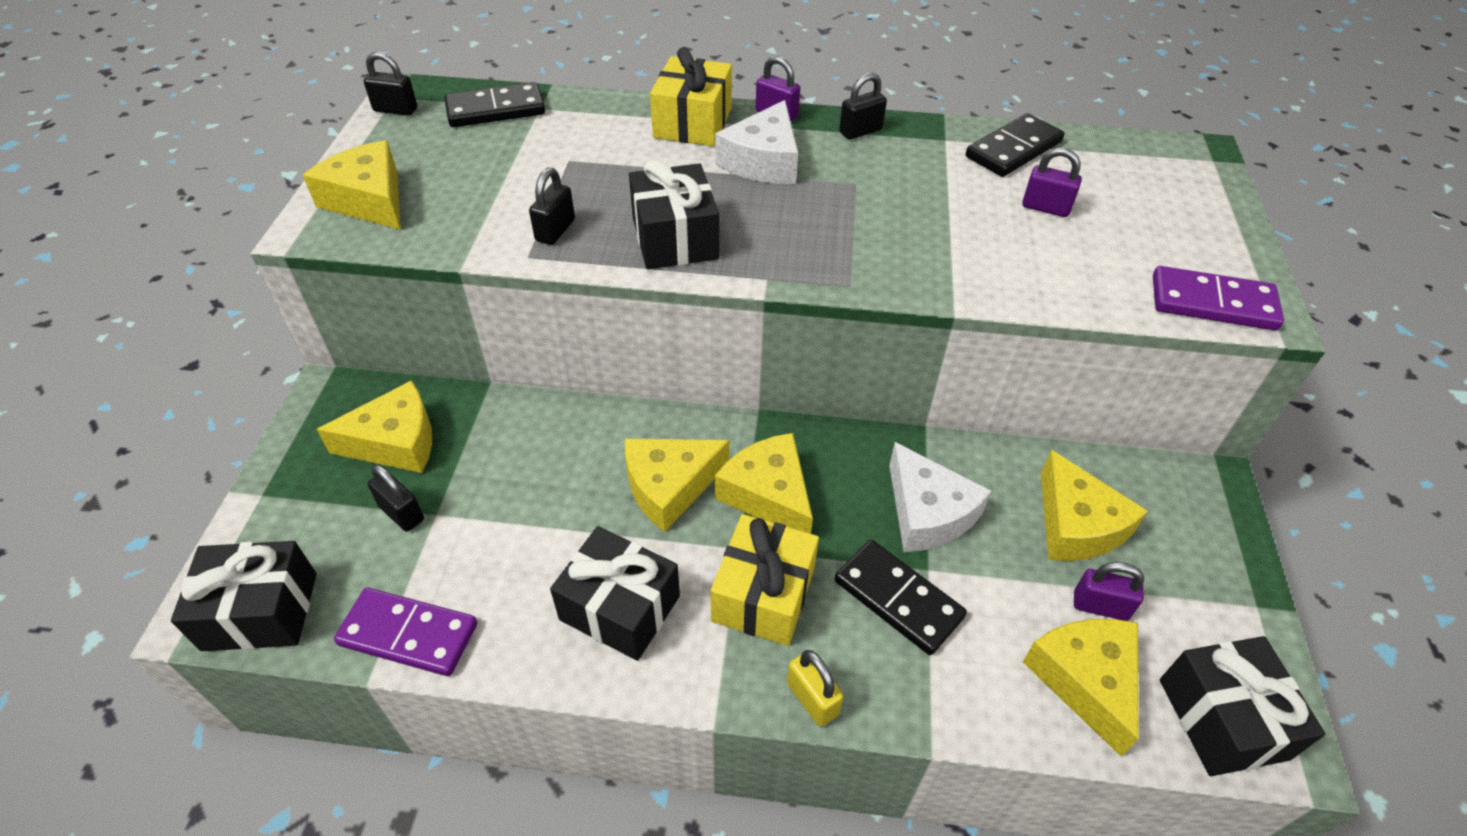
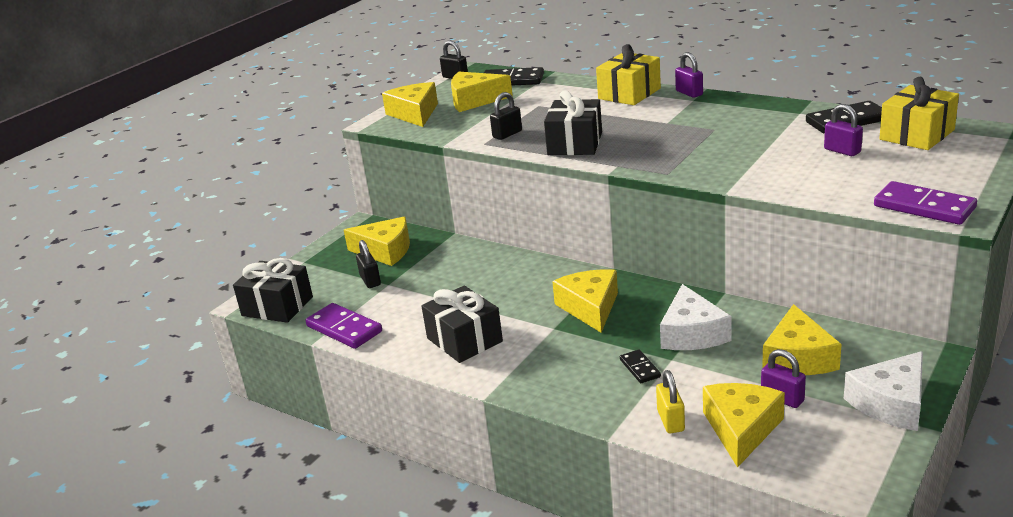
camera: 30 degrees right, 20 degrees down
yellow cheese [625,439,729,532] -> yellow cheese moved to [451,72,513,112]
yellow gift [711,514,819,646] -> yellow gift moved to [879,77,959,150]
white cheese [715,100,798,184] -> white cheese moved to [844,351,923,431]
yellow padlock [787,650,844,727] -> yellow padlock moved to [656,370,685,433]
black domino [835,540,967,655] -> black domino [620,349,661,383], size x0.55
black padlock [839,73,887,140] -> none
black gift [1160,636,1325,776] -> none

